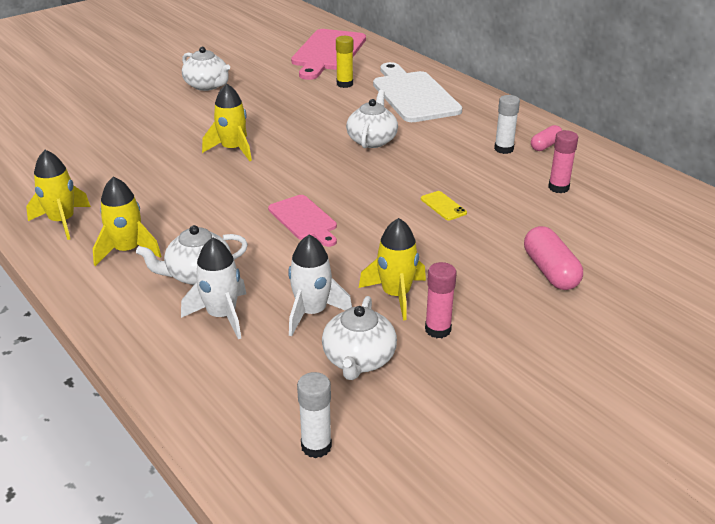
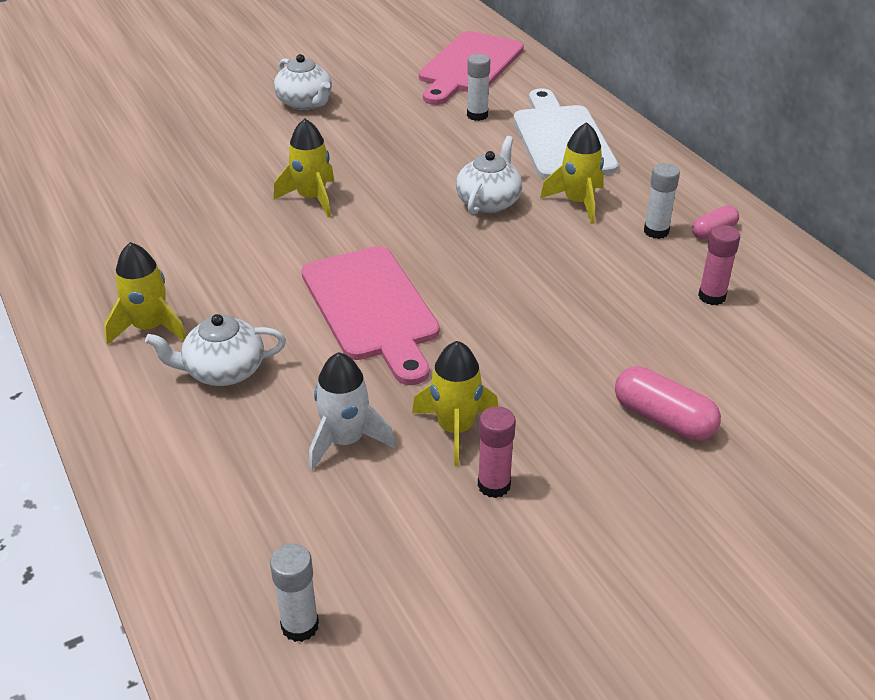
camera: 10 degrees right, 5 degrees up
yellow rocket [26,150,91,240] -> yellow rocket moved to [540,122,604,224]
white rocket [181,237,246,339] -> none
pink cutting board [268,195,337,247] -> pink cutting board [302,246,440,385], size x1.77
white teapot [322,296,397,380] -> none
yellow glue stick [336,36,353,88] -> white glue stick [467,54,490,121]
yellow phone [421,191,467,220] -> none
pink capsule [524,226,583,290] -> pink capsule turned 45 degrees counterclockwise [615,366,721,441]

